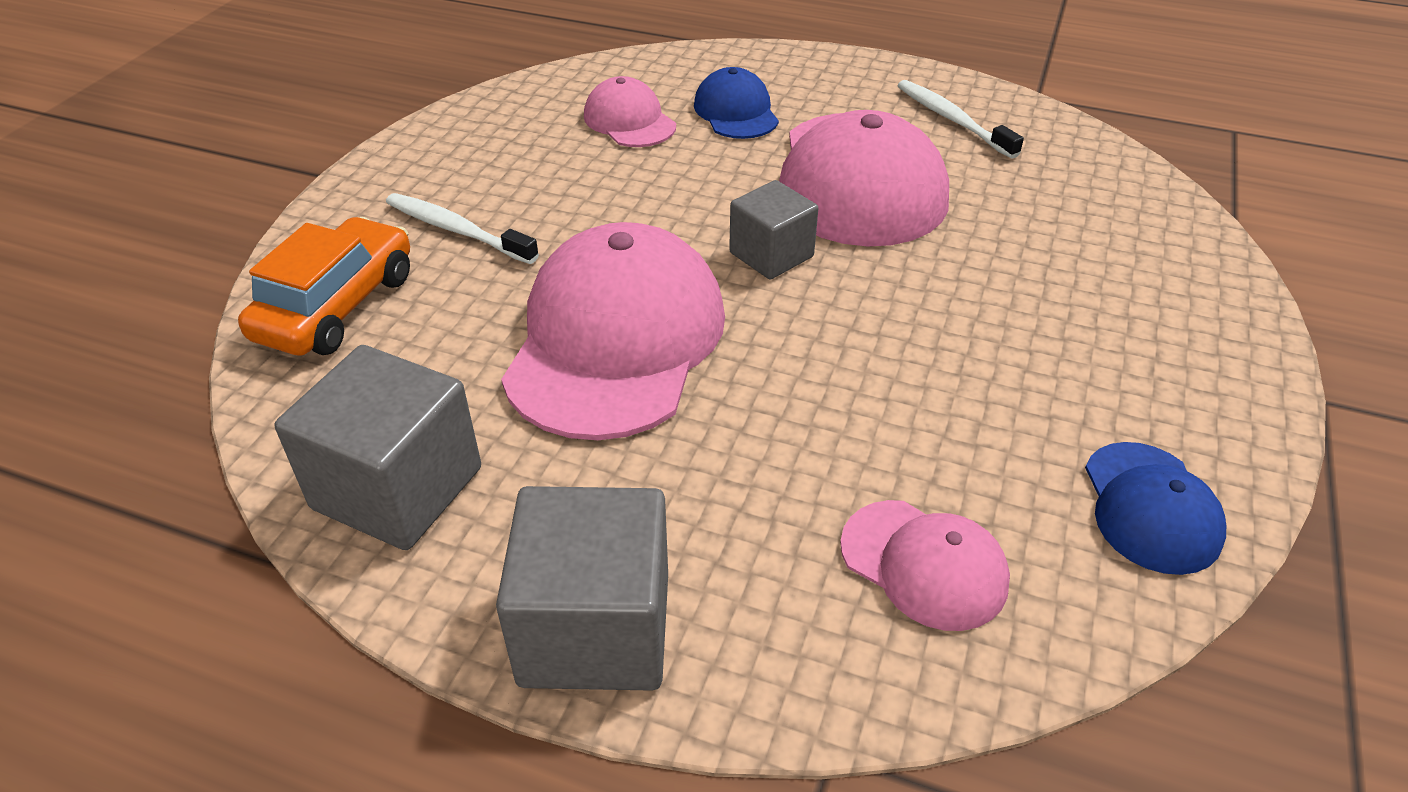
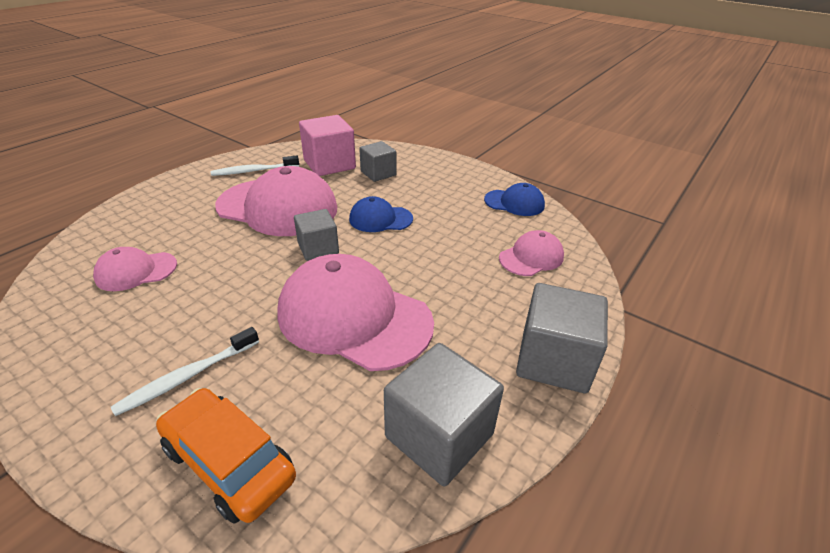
camera: 75 degrees left, 5 degrees down
blue cap [694,67,779,139] -> blue cap moved to [349,196,413,232]
none -> pink cube [299,115,356,176]
none -> grey cube [359,141,396,182]

